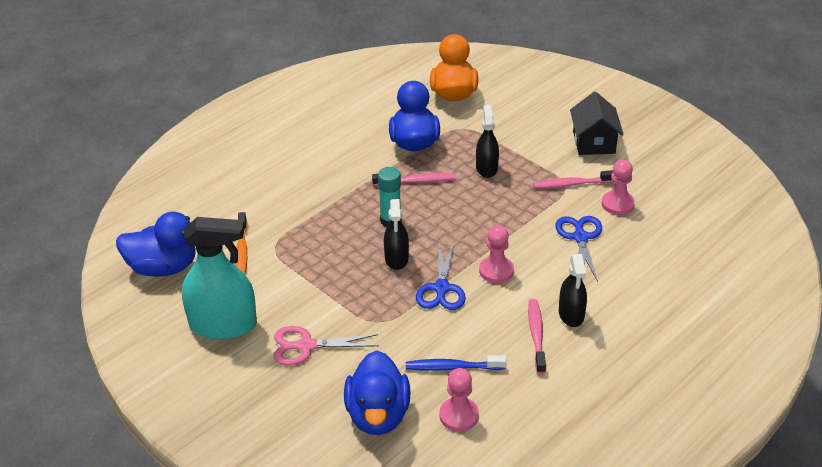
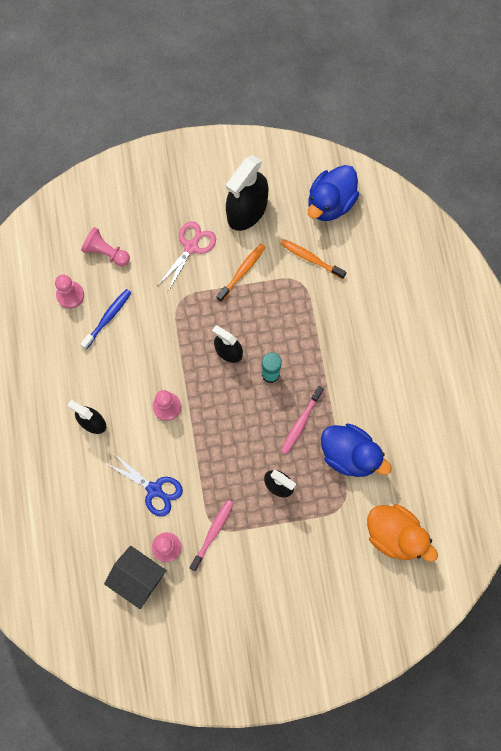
camera: 125 degrees right, 35 degrees up
turquoise spray bottle [182,217,257,340] -> black spray bottle [226,155,269,231]
blue duck [344,350,411,435] -> pink pawn [81,227,130,266]
blue scissors [416,242,466,310] -> none
pink toothbrush [528,299,546,374] -> none
black house [570,92,624,155] -> black house moved to [104,546,167,609]
none -> orange toothbrush [216,244,266,302]

